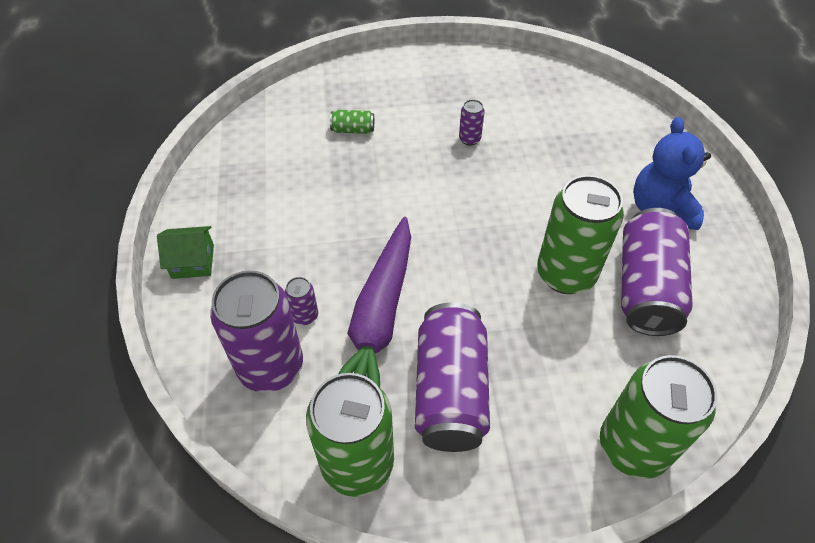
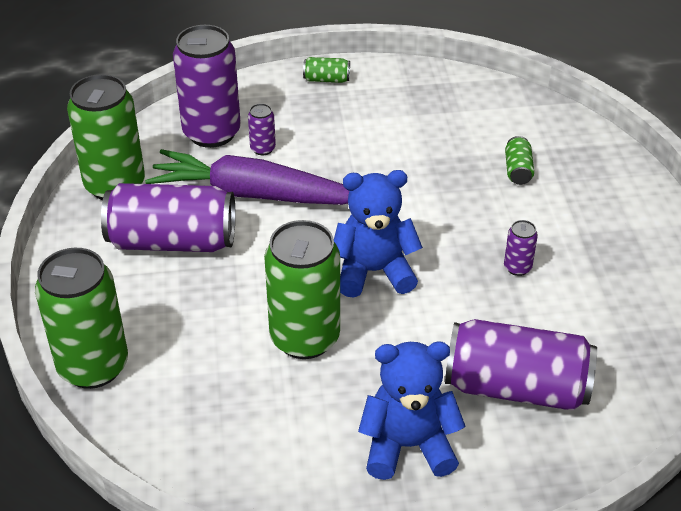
camera: 90 degrees right, 10 degrees down
green house [157,226,214,279] -> green can [303,57,350,83]
purple can [621,208,693,336] -> purple can moved to [445,319,597,411]
none -> blue teddy bear [334,170,423,298]

